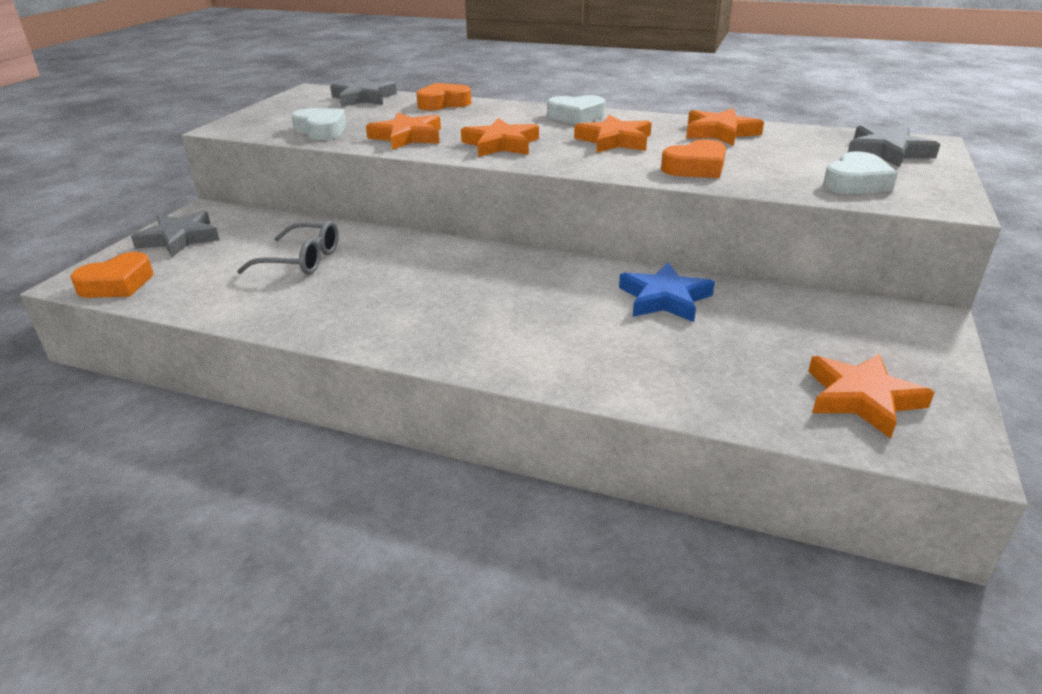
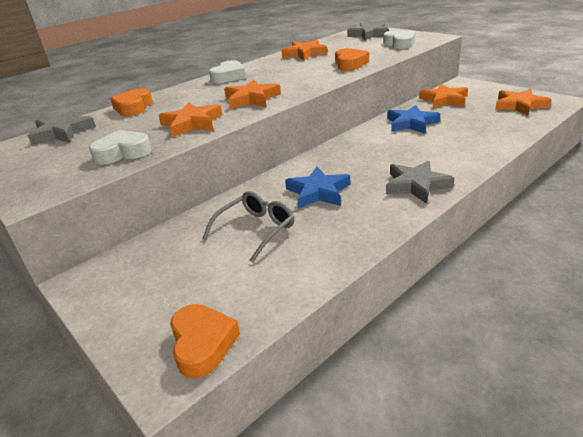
camera: 60 degrees left, 0 degrees up
grey star [131,210,220,257] -> grey star moved to [386,160,455,204]
orange star [574,115,652,153] -> orange star moved to [419,84,468,108]
none -> blue star [285,167,350,209]

